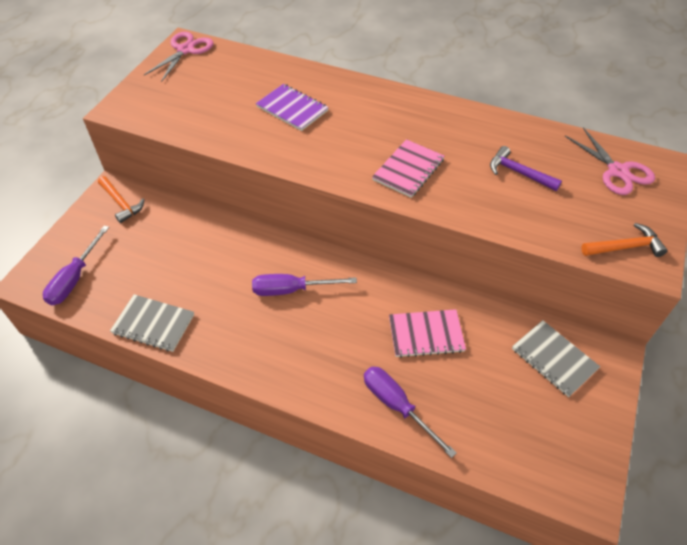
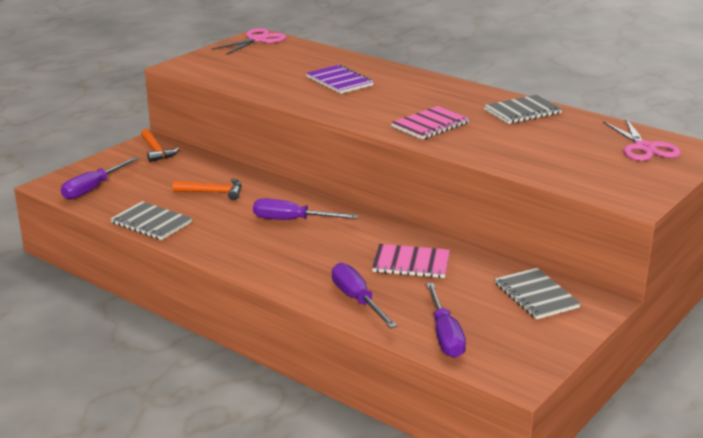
camera: 15 degrees right, 25 degrees down
purple hammer [490,146,562,191] -> none
orange hammer [581,223,668,257] -> orange hammer moved to [173,179,241,200]
none -> purple screwdriver [426,283,466,358]
none -> grey notebook [484,95,562,124]

